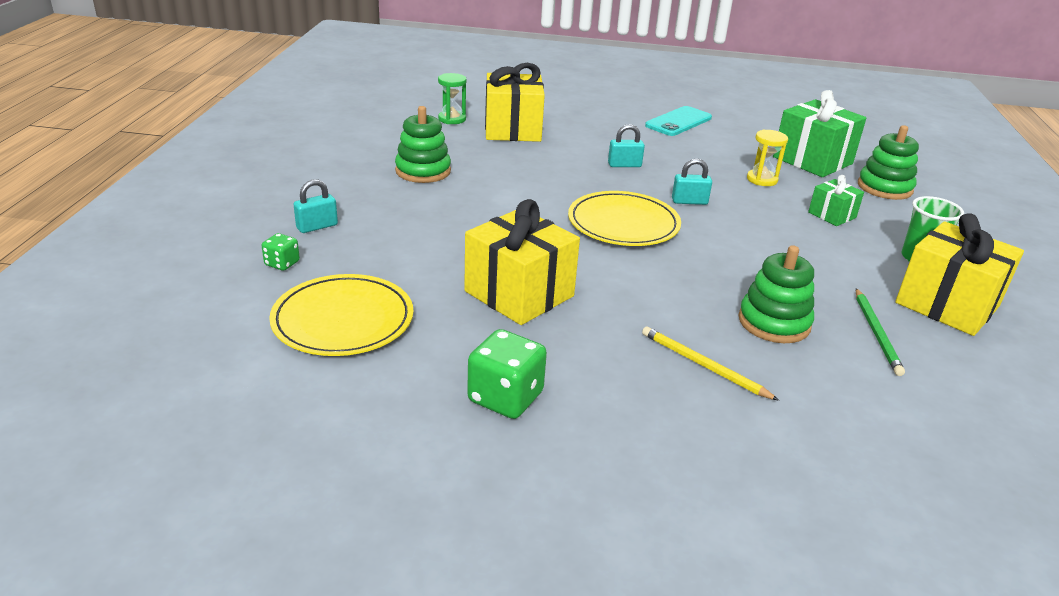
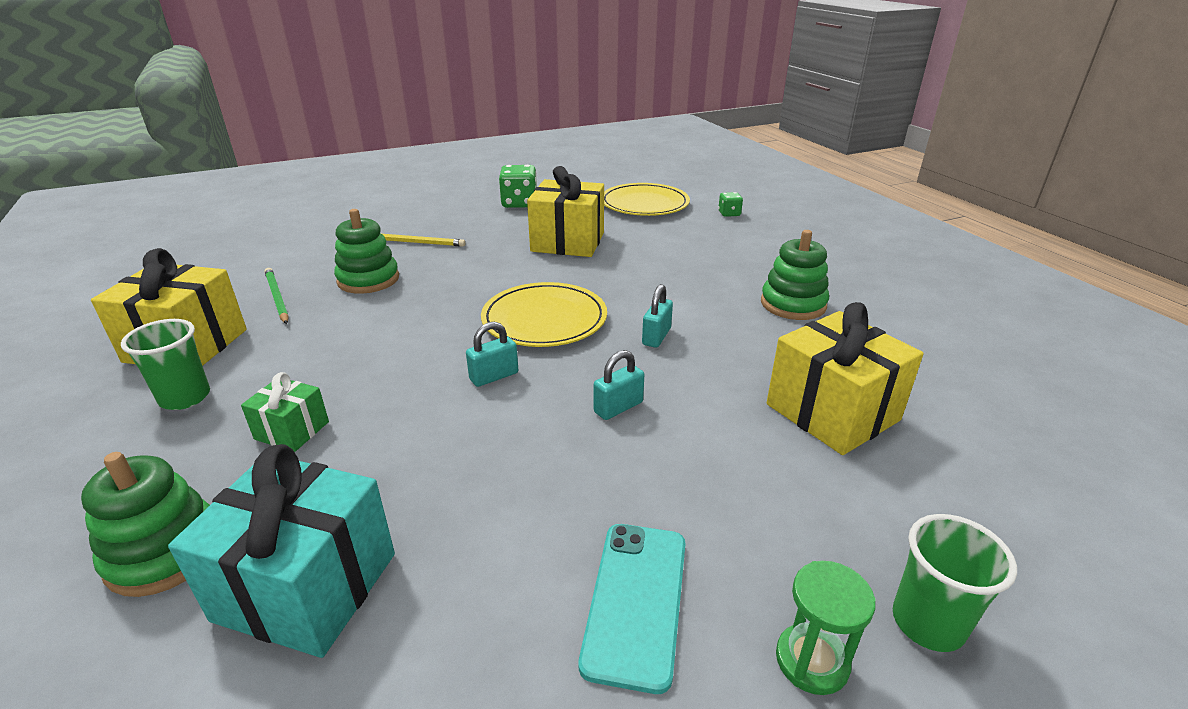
camera: 150 degrees right, 0 degrees up
turquoise padlock [293,179,338,233] -> turquoise padlock moved to [642,284,673,348]
green hourglass [438,73,467,124] -> green hourglass moved to [776,561,876,695]
yellow hourglass [747,130,788,186] -> none
green gift [773,90,866,177] -> turquoise gift [168,444,395,658]
none -> green cup [893,514,1017,652]

